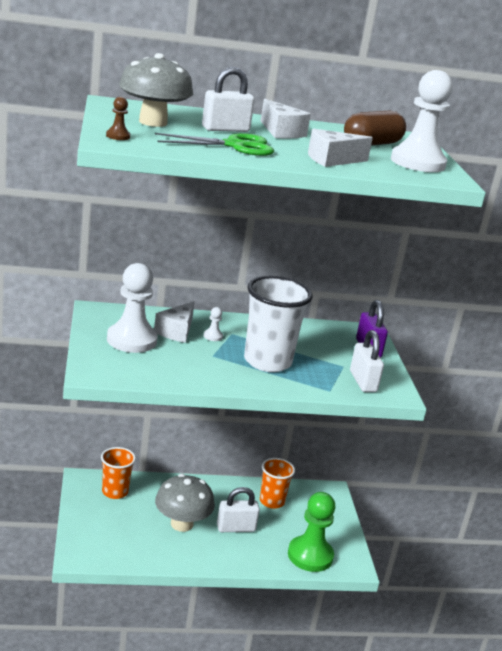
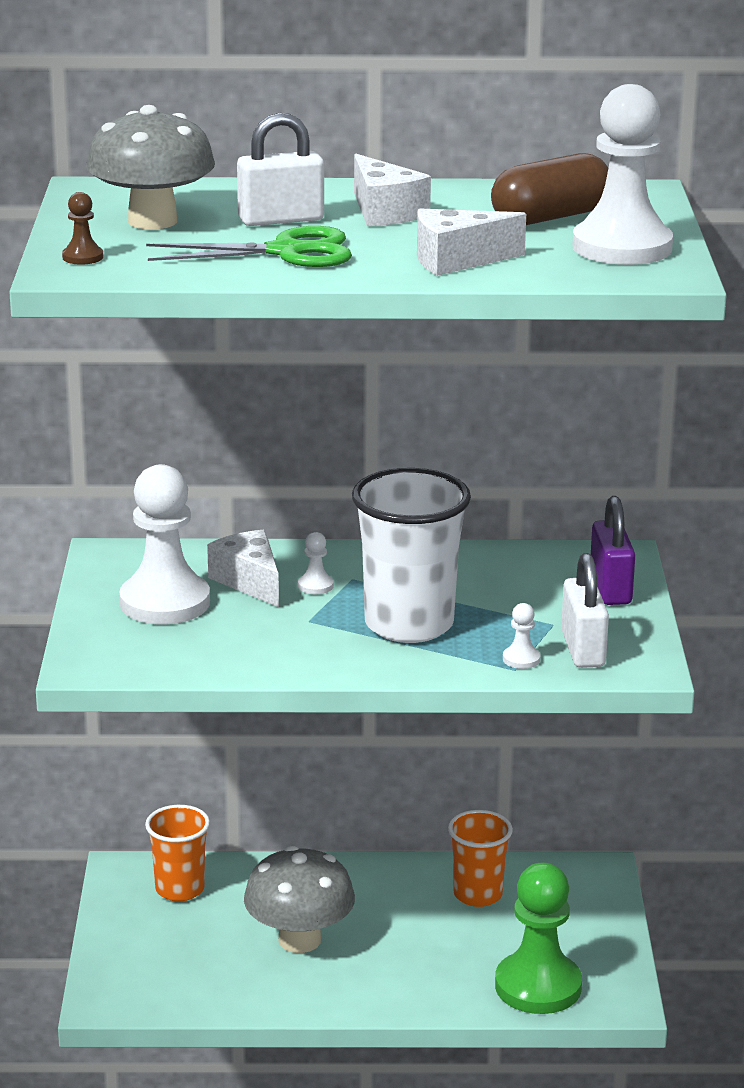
camera: 10 degrees right, 0 degrees up
white cheese [154,301,195,343] -> white cheese turned 120 degrees clockwise [207,530,279,607]
white padlock [217,487,260,532] -> none
none -> white pawn [503,603,541,669]

